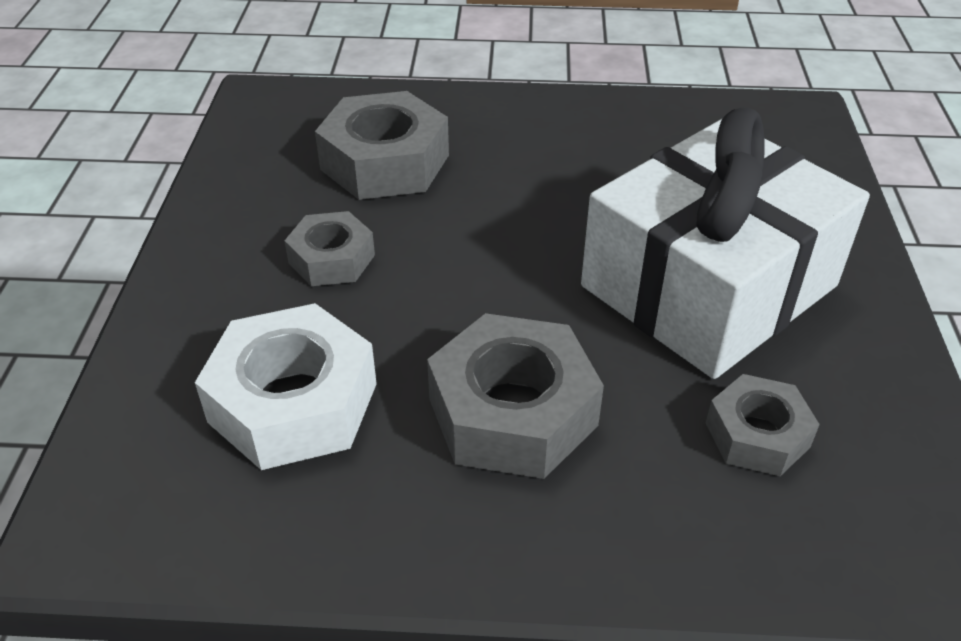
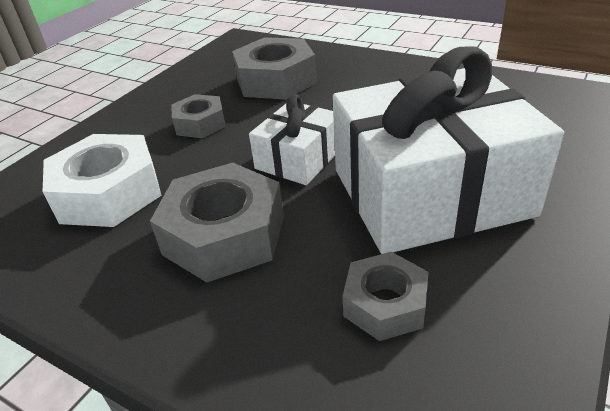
camera: 30 degrees right, 5 degrees down
none -> white gift [249,94,335,185]

